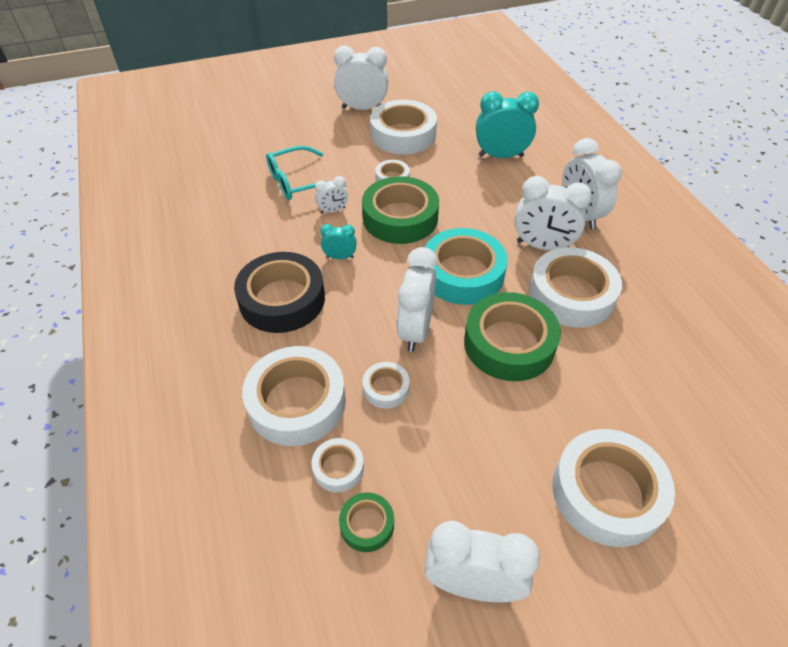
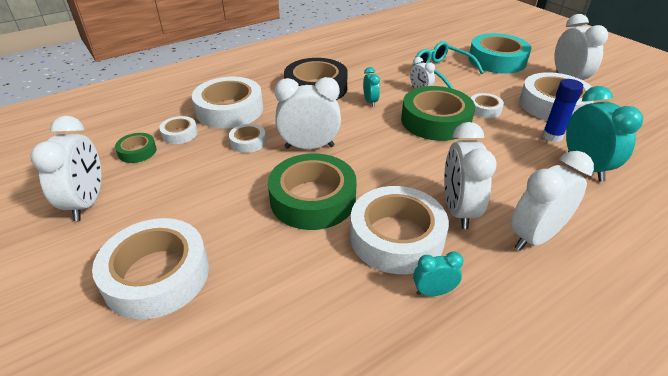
camera: 75 degrees right, 10 degrees down
turquoise tape [425,228,508,305] -> turquoise tape moved to [469,33,531,74]
none -> turquoise clock [413,251,464,296]
none -> blue glue stick [542,79,583,142]

